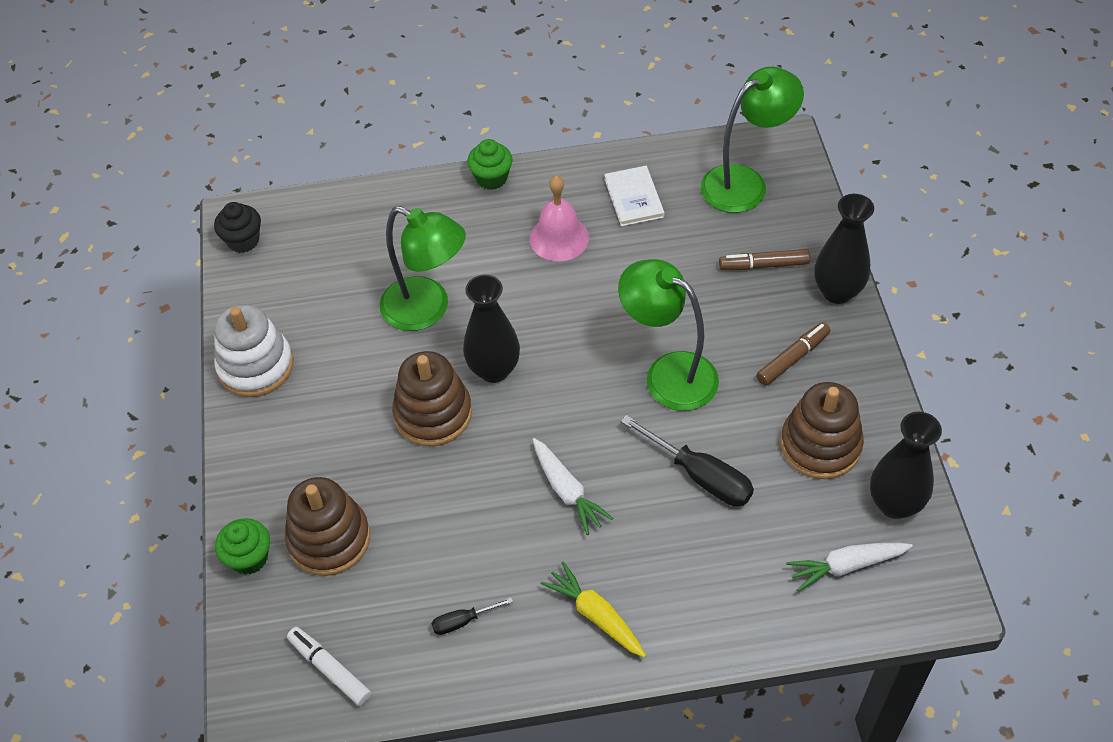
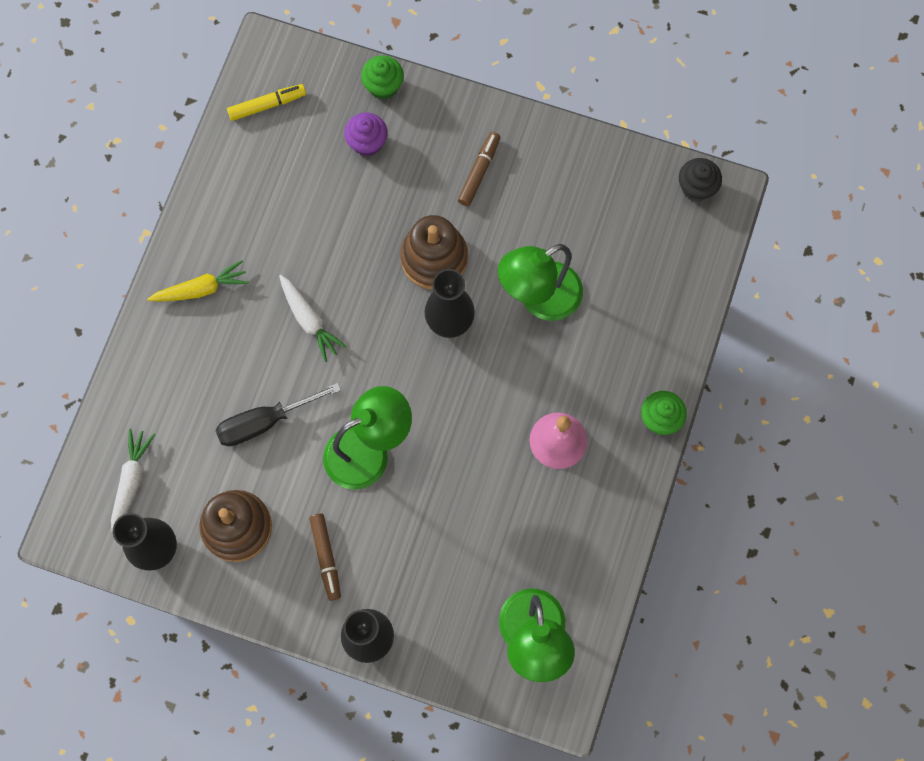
camera: 115 degrees right, 20 degrees up
white stacking toy [214,304,293,397] -> none
brown stacking toy [285,477,370,576] -> purple cupcake [345,113,388,156]
white marker [287,627,371,706] -> yellow marker [227,84,306,121]
black screwdriver [431,597,513,635] -> none
white carrot [533,438,613,535] -> white carrot turned 120 degrees counterclockwise [279,275,347,362]
white book [604,166,665,226] -> none
brown marker [719,249,810,270] -> brown marker moved to [458,132,500,206]

